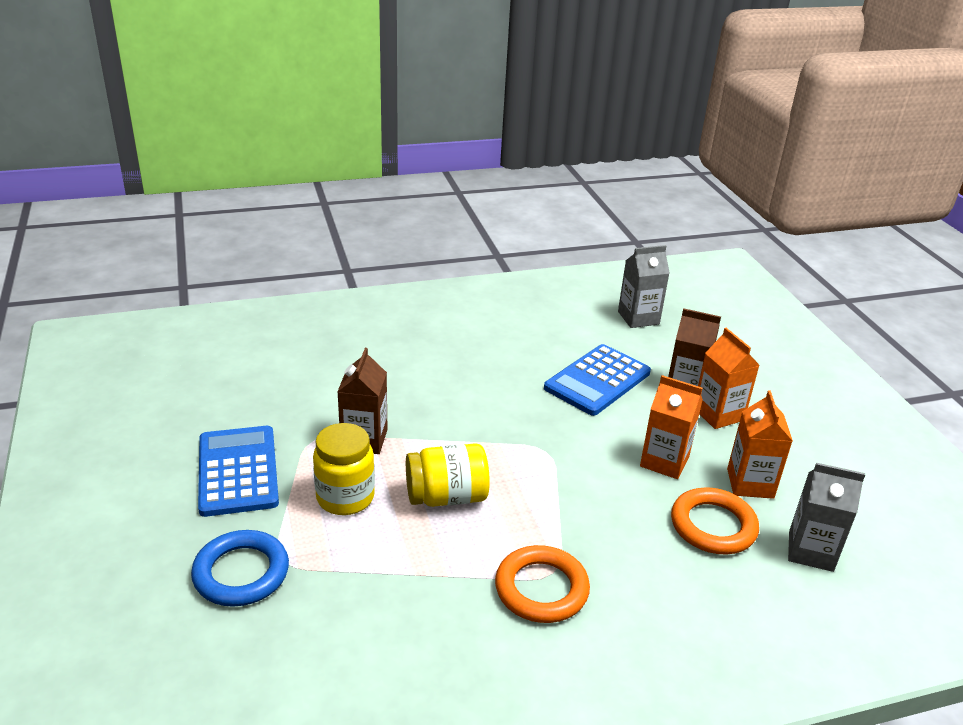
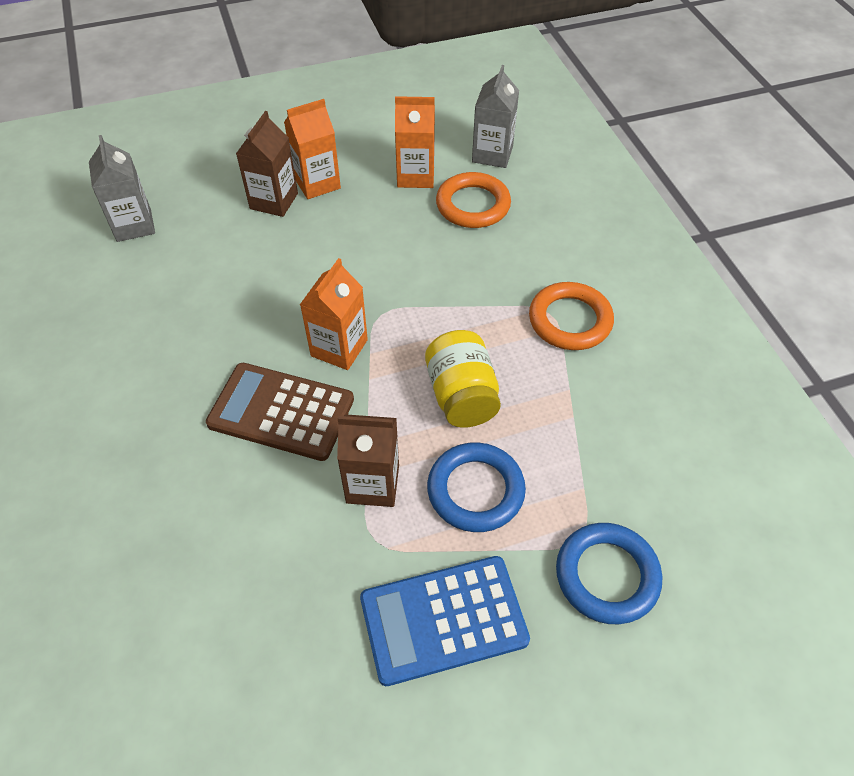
camera: 90 degrees left, 20 degrees up
yellow jar [313,423,375,515] -> blue ring [427,442,526,532]
blue calculator [544,344,651,416] -> none
orange carton [640,375,703,479] -> orange carton moved to [300,258,368,370]
none -> brown calculator [206,363,354,461]

